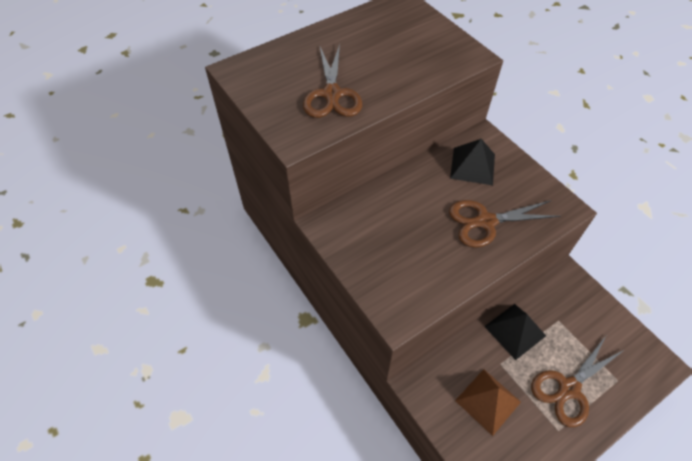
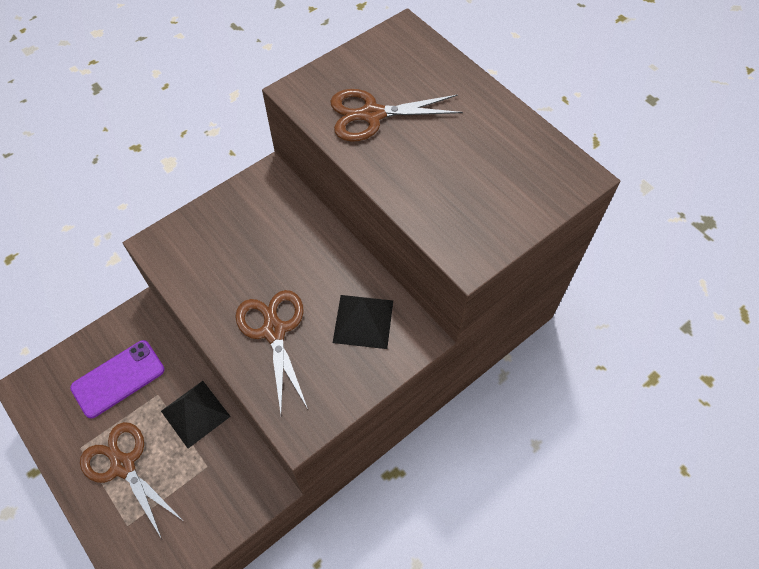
camera: 85 degrees right, 5 degrees up
brown pyramid [455,369,521,436] -> purple phone [70,340,165,418]

